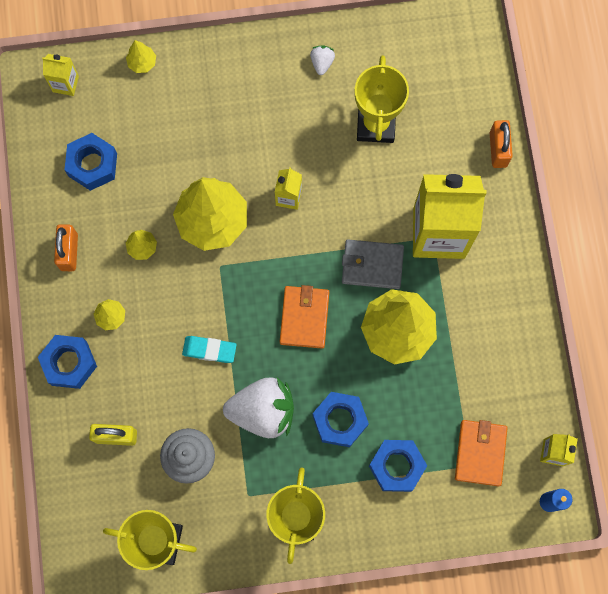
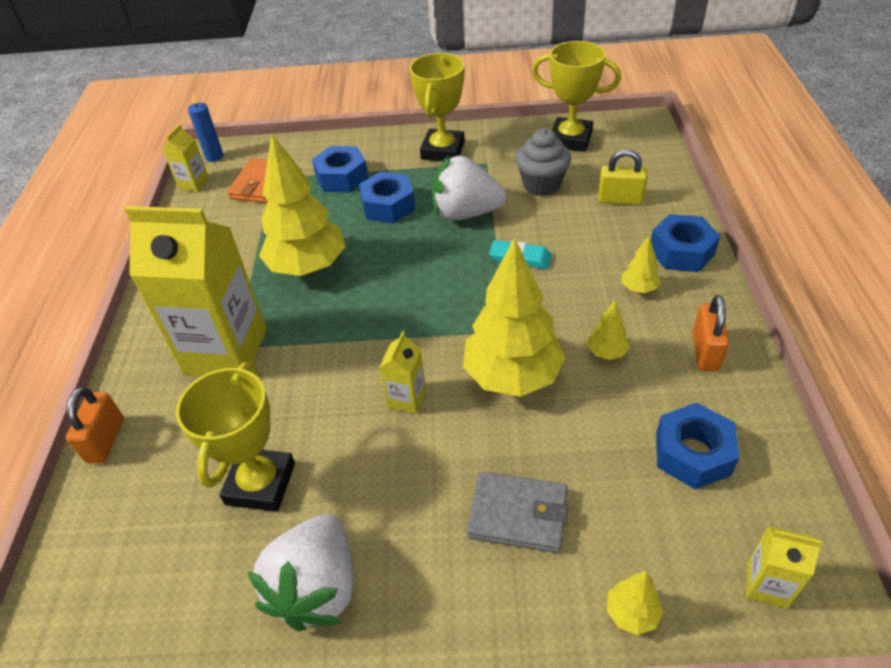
camera: 170 degrees left, 30 degrees down
orange wallet [280,285,329,349] -> none
white strawberry [310,45,335,75] -> white strawberry [247,514,354,631], size x2.28
grey wallet [342,239,404,289] -> grey wallet moved to [467,472,568,553]

